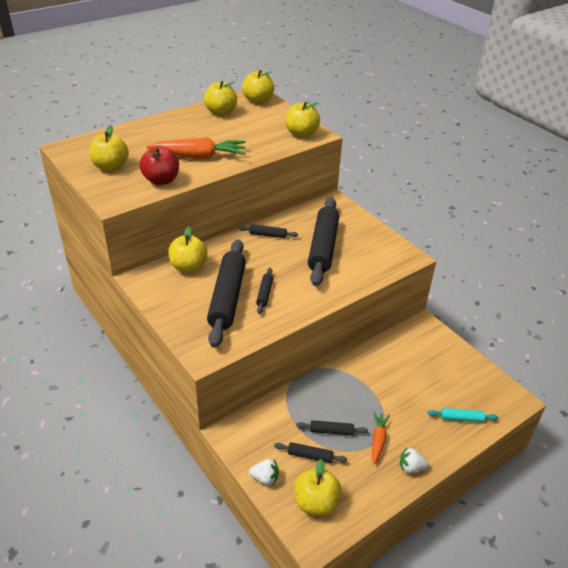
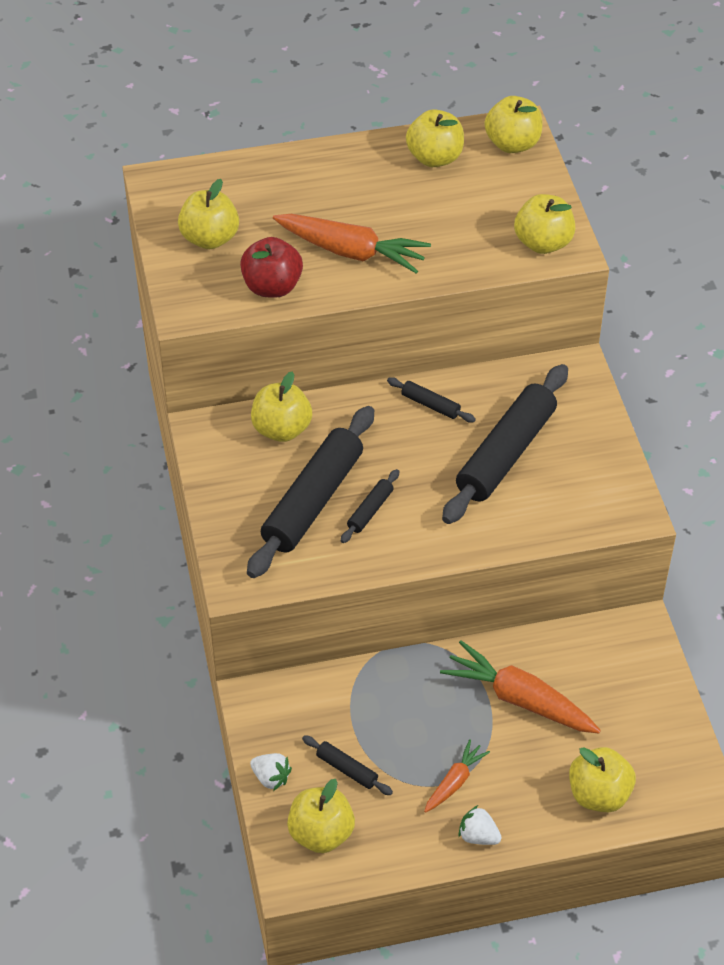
camera: 25 degrees right, 10 degrees up
black rolling pin [296,420,368,435] -> none
turquoise rolling pin [427,408,498,422] -> yellow apple [569,747,636,812]
none -> orange carrot [440,640,601,733]

